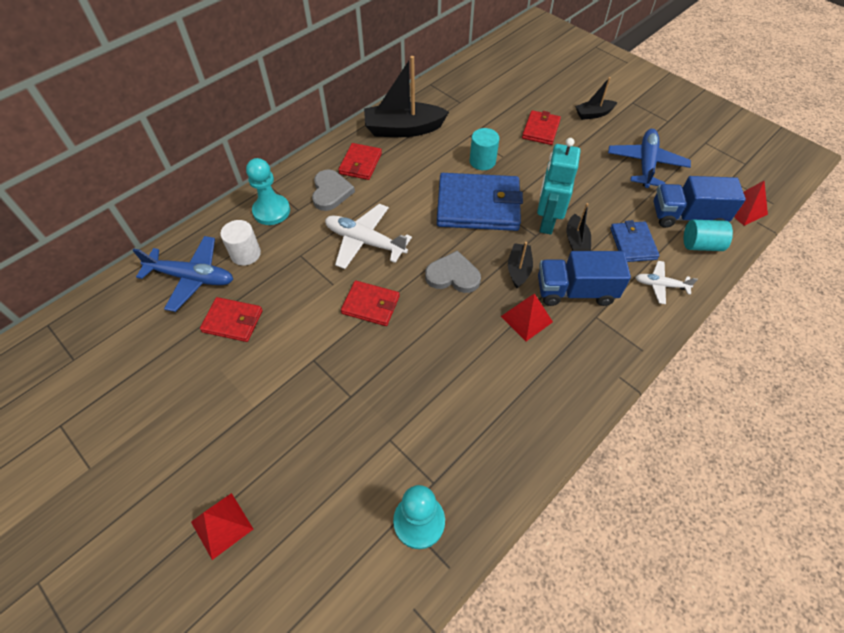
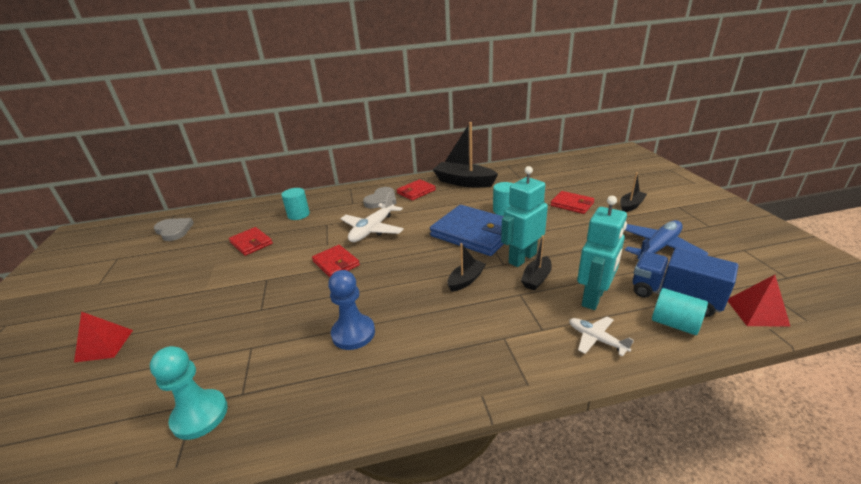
camera: 35 degrees right, 25 degrees down
blue plane [132,236,233,312] -> none
white cylinder [220,220,261,266] -> turquoise cylinder [281,188,310,220]
turquoise pawn [246,158,290,225] -> none
white plane [325,204,412,269] -> white plane turned 120 degrees counterclockwise [340,192,404,242]
grey heart [425,250,481,293] -> grey heart moved to [154,218,194,241]
red pyramid [501,294,553,341] -> none
red wallet [522,110,561,145] -> red wallet turned 75 degrees clockwise [551,191,595,214]
blue truck [538,251,631,306] -> none
black boat [575,77,617,120] -> black boat turned 120 degrees clockwise [620,172,647,212]
blue wallet [610,220,660,262] -> turquoise robot [577,196,627,310]
none -> blue pawn [328,270,375,350]

